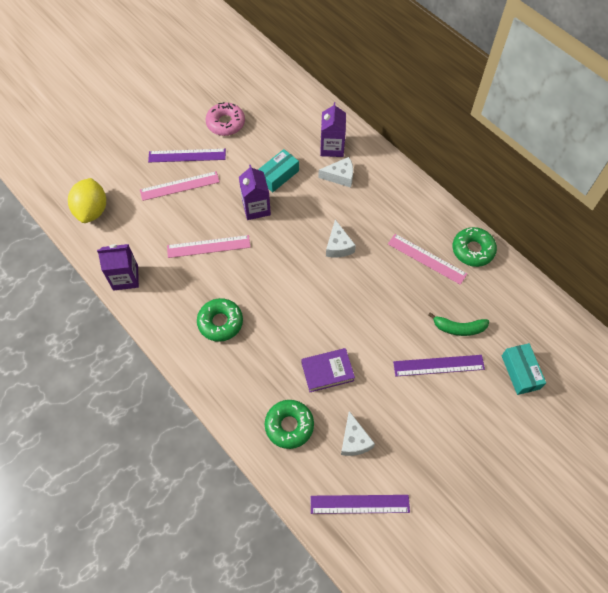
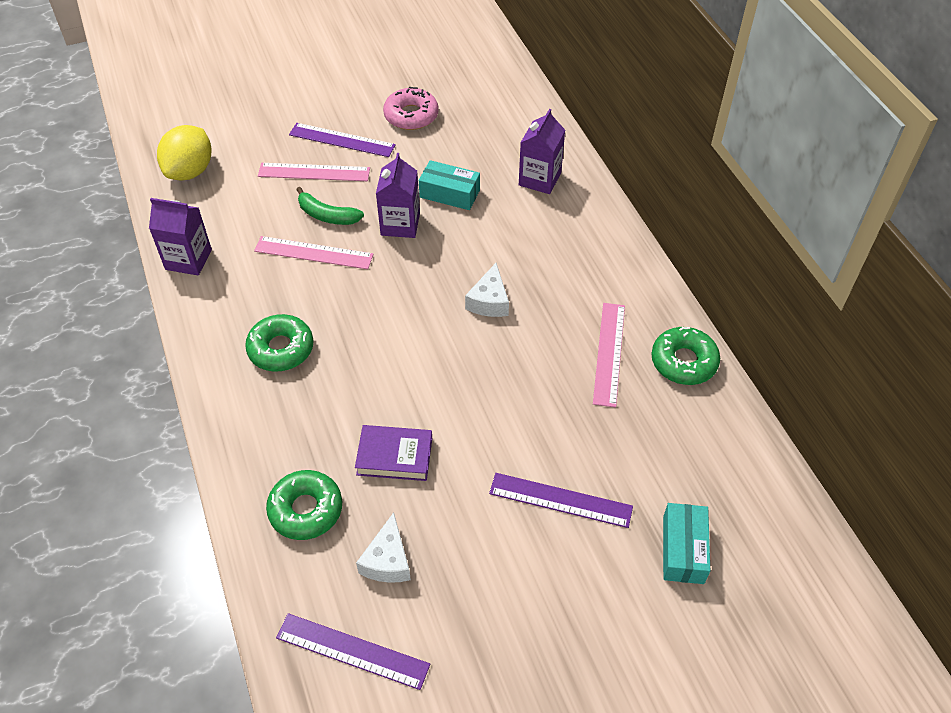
camera: 20 degrees right, 10 degrees down
turquoise box [258,149,299,192] -> turquoise box turned 45 degrees clockwise [419,160,480,210]
white cheese [318,157,353,188] -> none
pink ruler [388,234,467,285] -> pink ruler turned 45 degrees clockwise [593,303,625,408]
green banana [428,312,489,336] -> green banana moved to [296,187,364,225]

